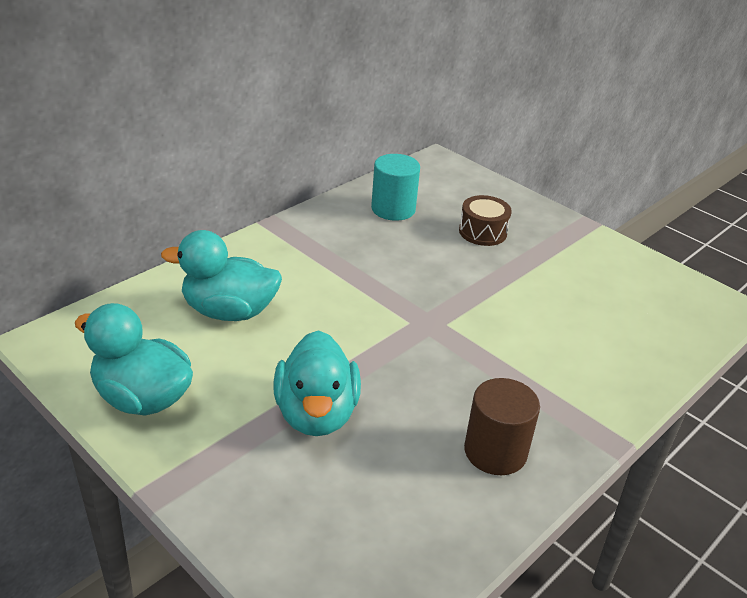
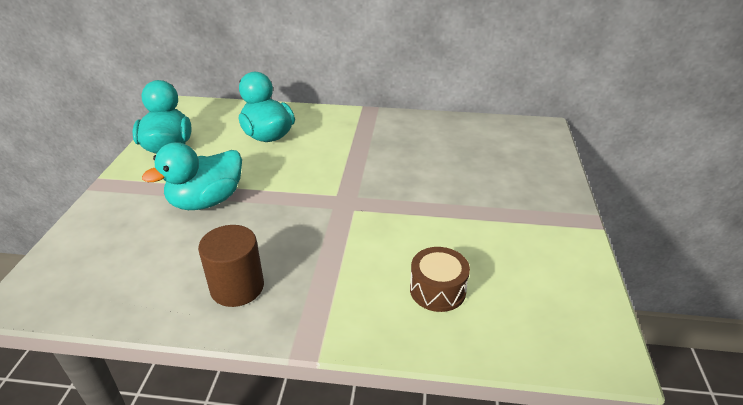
camera: 55 degrees right, 0 degrees up
turquoise cylinder [371,154,420,221] -> none
brown drum [459,195,512,246] -> brown drum moved to [410,247,470,312]

